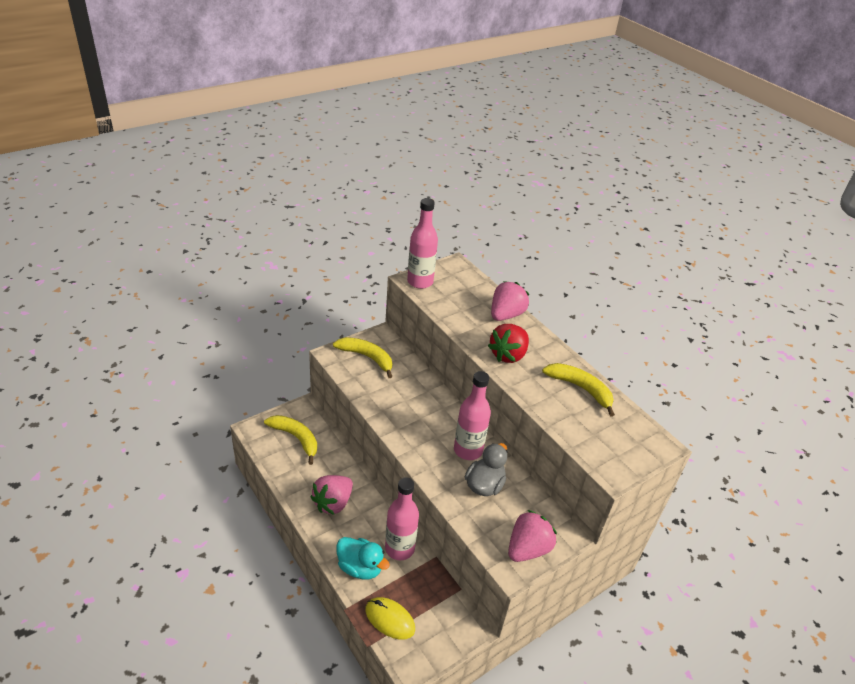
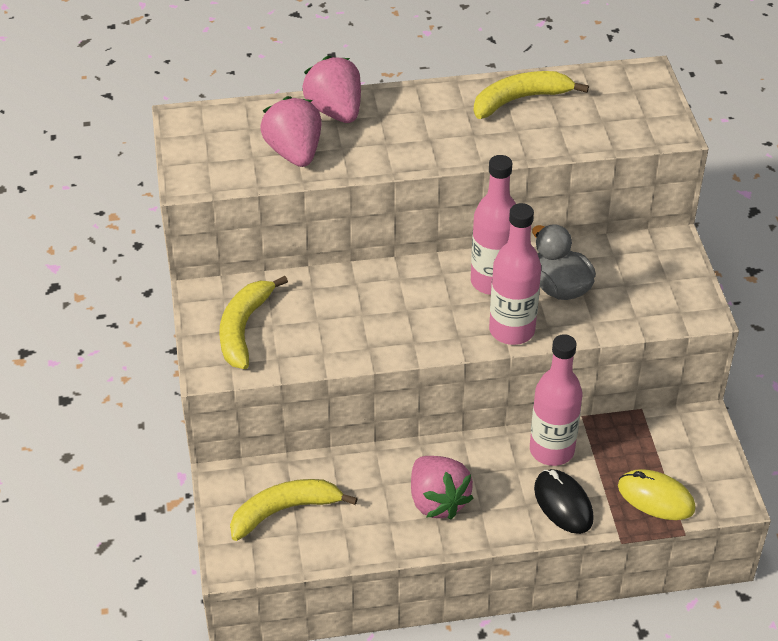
camera: 60 degrees left, 5 degrees up
yellow banana [333,337,392,378] -> yellow banana turned 45 degrees counterclockwise [219,276,288,369]
turquoise duck [336,537,390,579] -> black mouse [534,469,594,534]
yellow mouse [365,597,415,640] -> yellow mouse turned 60 degrees clockwise [618,469,696,520]
pink bottle [407,198,438,289] -> pink bottle moved to [489,203,541,345]
red strawberry [488,324,529,363] -> none
pink strawberry [508,510,557,562] -> pink strawberry moved to [260,96,321,167]

